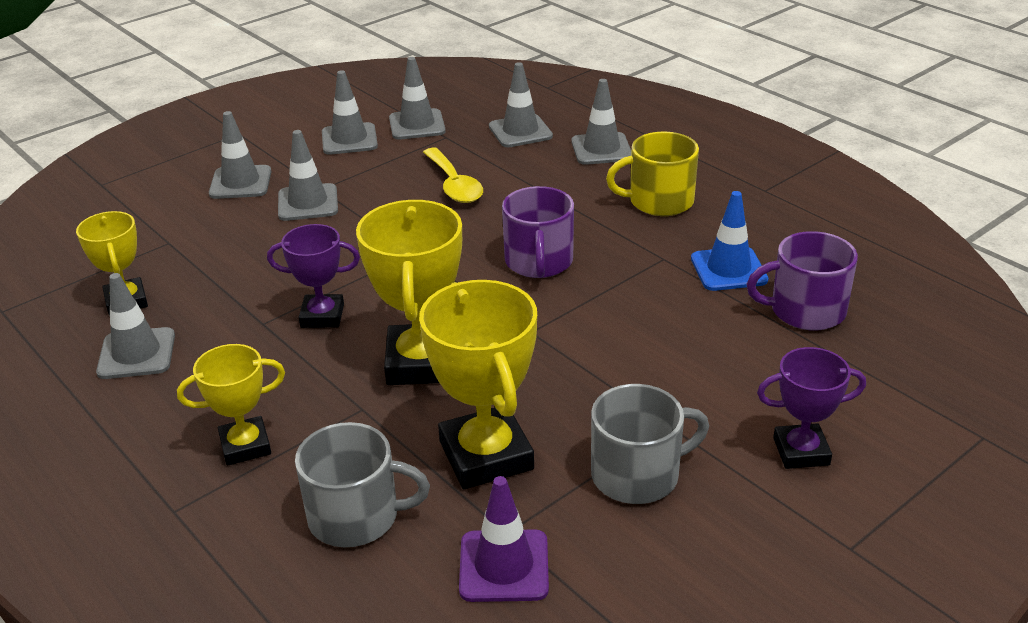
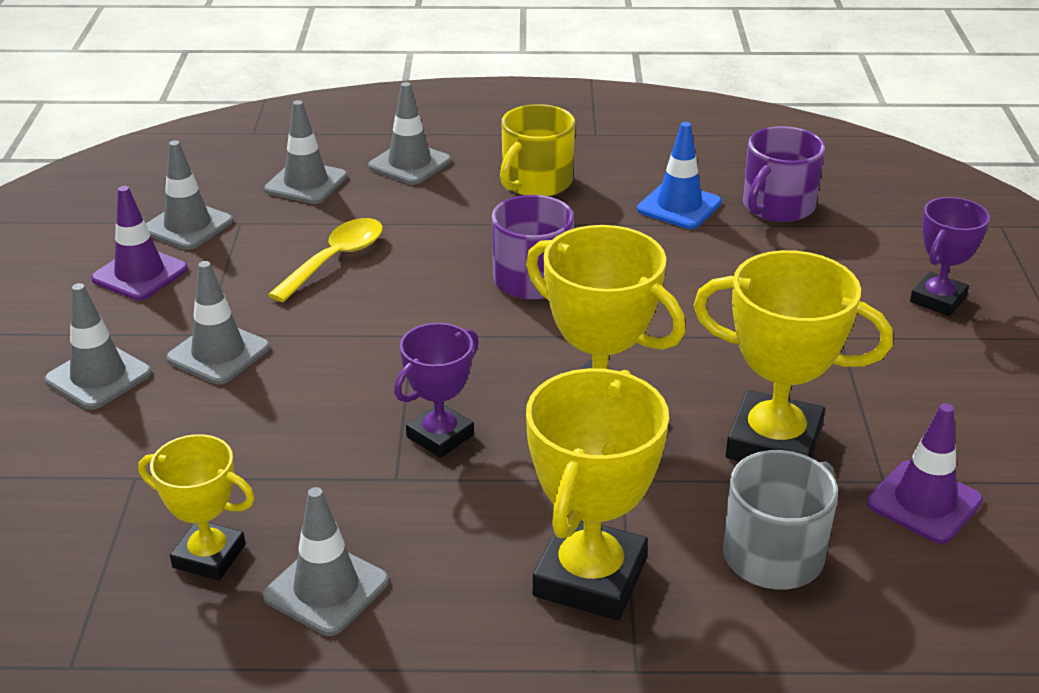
camera: 50 degrees left, 0 degrees up
yellow trophy [177,344,285,466] -> yellow trophy [526,368,669,620], size x1.66
grey traffic cone [322,70,378,155] -> purple traffic cone [91,186,188,301]
yellow spoon [423,148,483,203] -> yellow spoon turned 75 degrees counterclockwise [268,218,383,302]
grey mug [591,384,709,504] -> none

